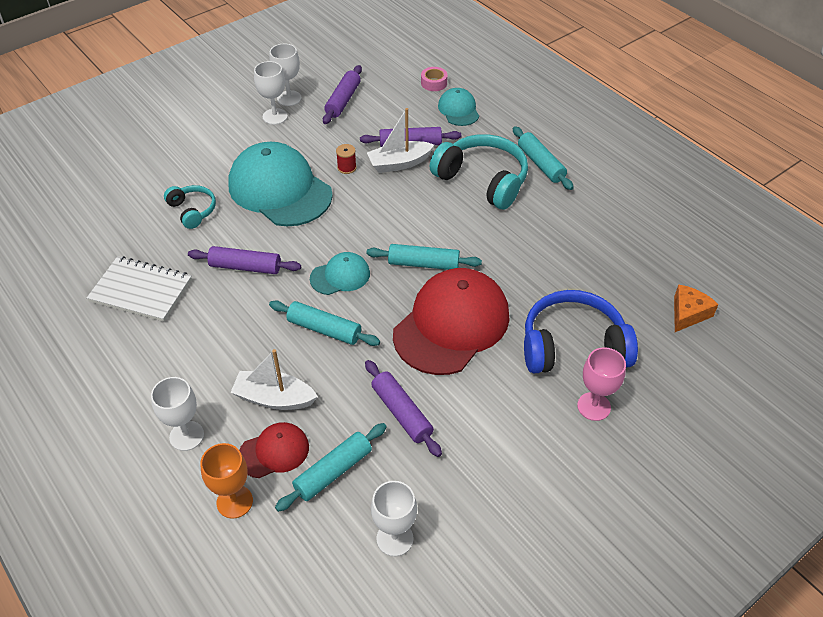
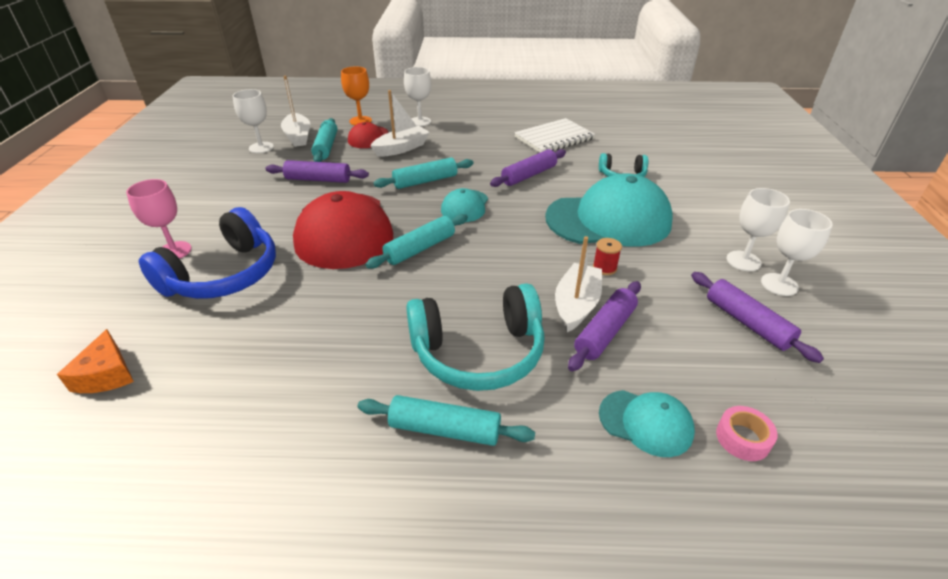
camera: 130 degrees right, 10 degrees down
none -> white boat [281,76,310,147]

